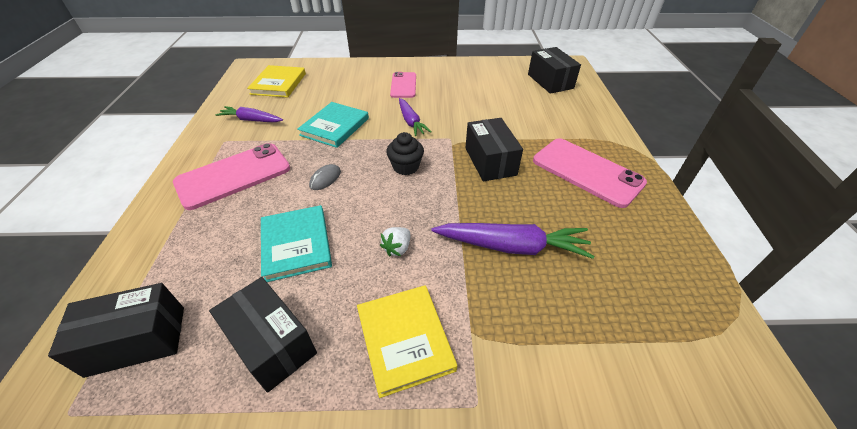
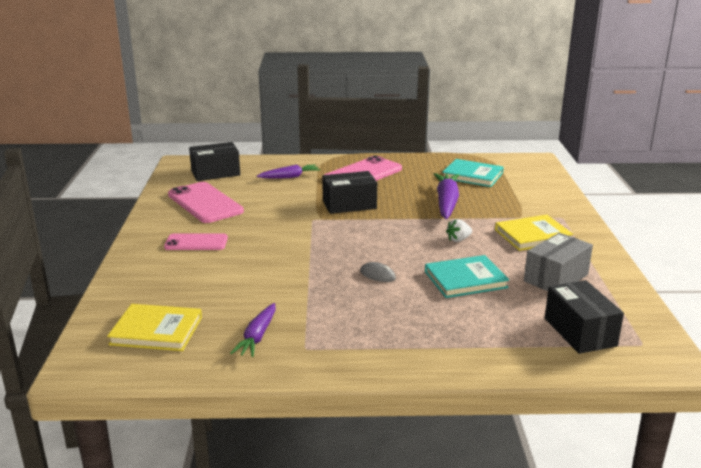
camera: 90 degrees left, 20 degrees down
pink phone [173,143,290,210] -> pink phone moved to [168,182,244,223]
black box [209,277,317,393] -> grey box [524,233,593,291]
turquoise book [297,102,369,148] -> turquoise book moved to [442,159,504,187]
white strawberry [380,227,410,256] -> white strawberry turned 120 degrees clockwise [446,219,472,242]
black cupcake [386,132,424,175] -> none
purple carrot [399,98,432,136] -> purple carrot moved to [257,165,320,179]

